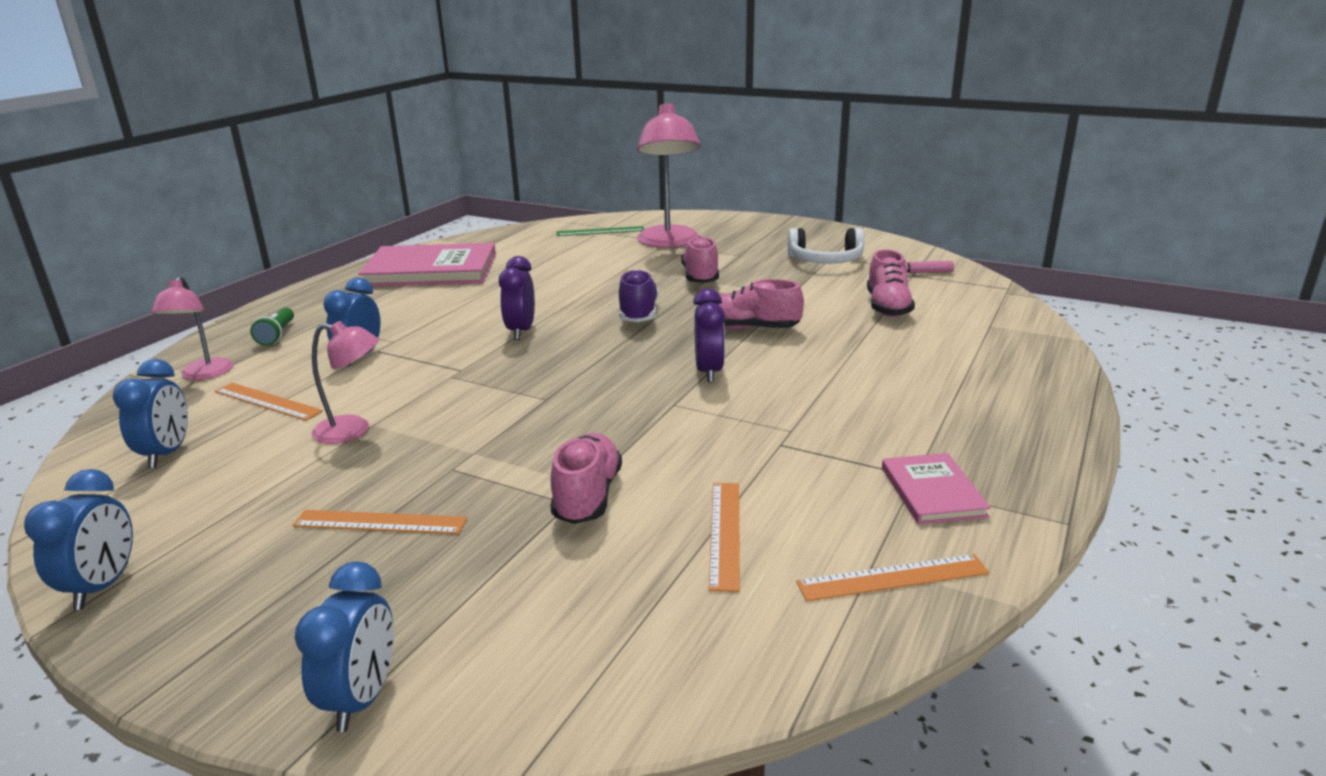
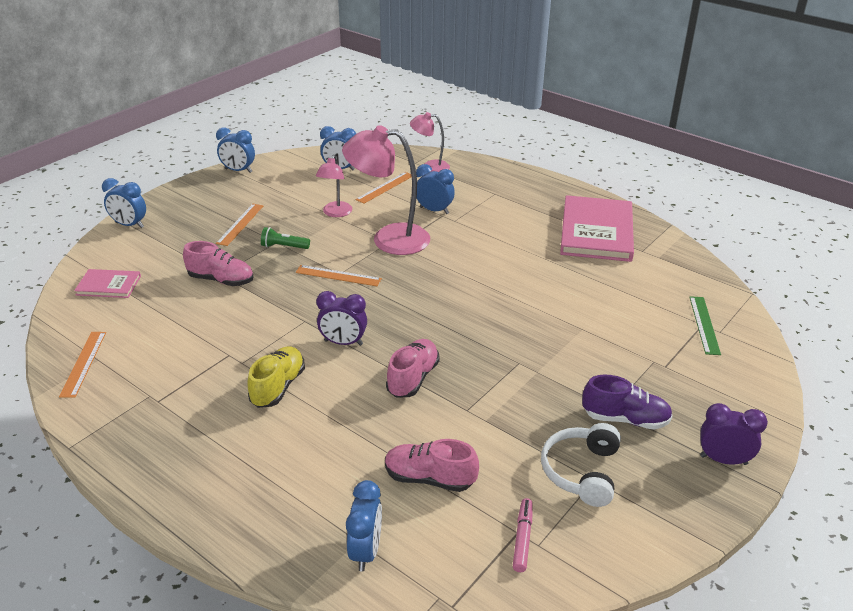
camera: 100 degrees right, 10 degrees up
green flashlight [250,307,294,346] -> green flashlight moved to [261,227,310,249]
purple clock [499,256,535,340] -> purple clock moved to [700,403,768,465]
purple shoe [619,269,658,322] -> purple shoe moved to [582,375,673,430]
pink lamp [637,102,701,248] -> pink lamp moved to [342,125,430,255]
pink shoe [681,236,719,283] -> none
orange ruler [709,483,740,592] -> orange ruler moved to [296,265,382,286]
pink book [882,453,991,524] -> pink book moved to [74,269,141,298]
none -> yellow shoe [247,346,305,408]
none -> blue clock [346,480,382,571]

